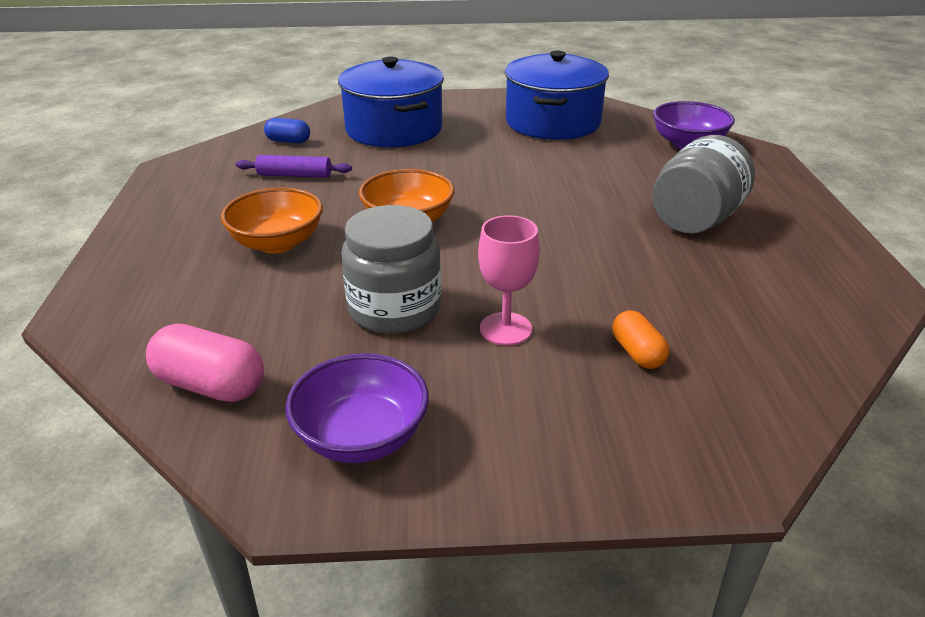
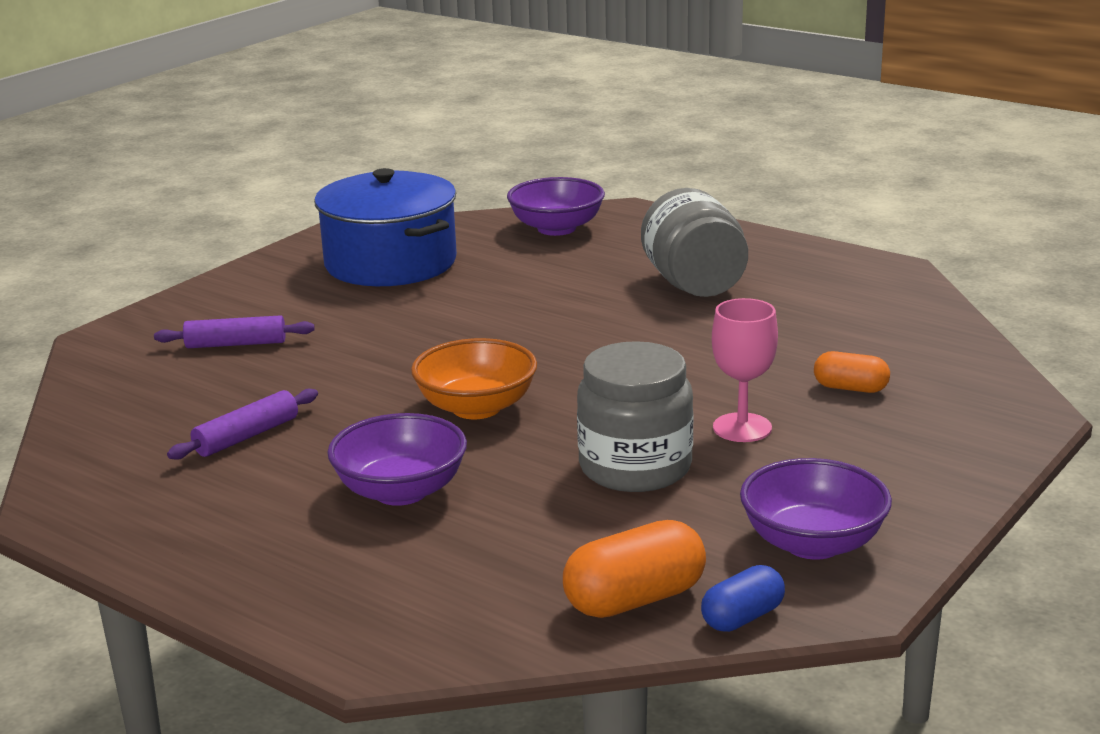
camera: 50 degrees left, 10 degrees down
pink capsule [146,323,264,402] -> orange capsule [563,520,706,618]
orange bowl [221,187,323,253] -> purple bowl [327,413,467,506]
blue capsule [264,118,310,143] -> blue capsule moved to [701,565,785,632]
blue pot [338,57,444,147] -> purple rolling pin [154,315,315,348]

